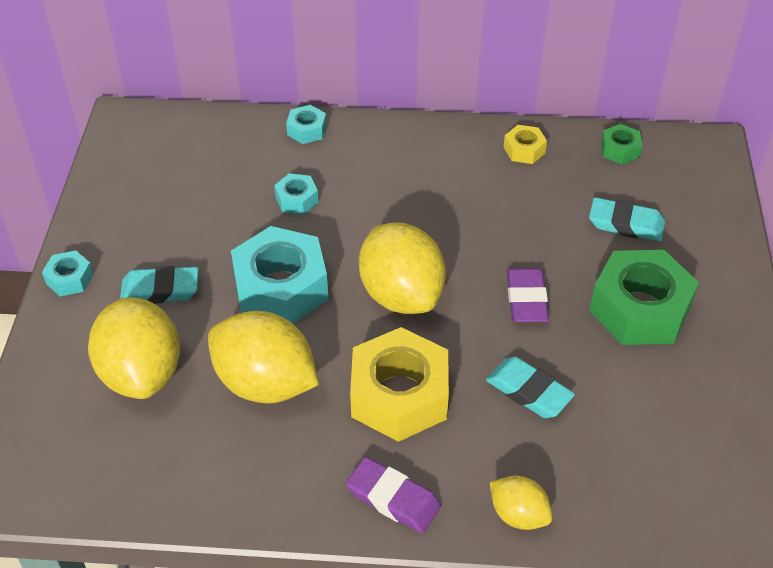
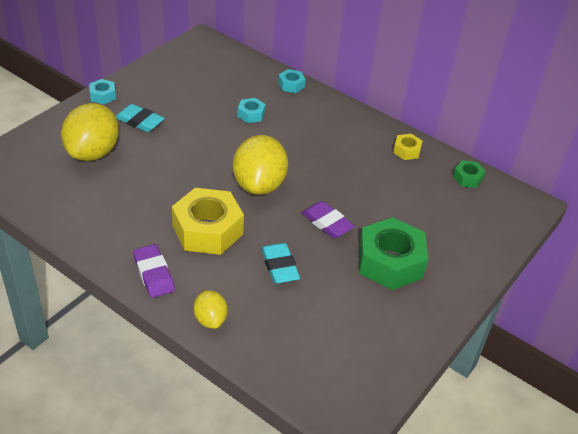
camera: 30 degrees right, 5 degrees down
yellow lemon [208,311,319,403] -> none
turquoise nut [231,226,329,324] -> none
purple eraser [507,268,549,322] -> purple eraser turned 75 degrees counterclockwise [301,201,355,238]
turquoise eraser [589,197,665,242] -> none

